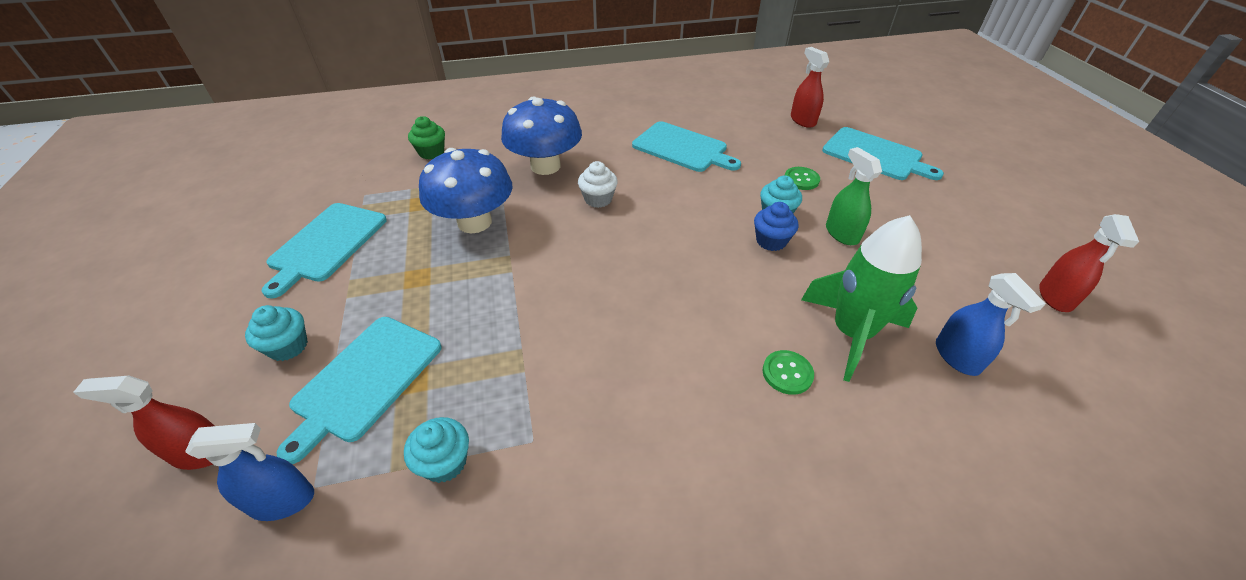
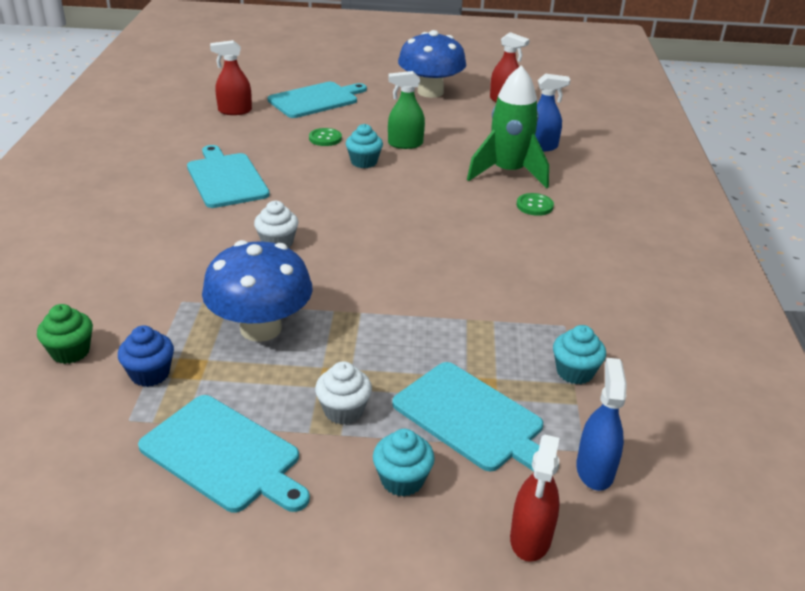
camera: 75 degrees left, 10 degrees down
blue mushroom [501,97,582,175] -> blue mushroom moved to [398,30,466,98]
turquoise cutting board [632,121,741,172] -> turquoise cutting board turned 75 degrees counterclockwise [187,145,270,208]
blue cupcake [754,202,799,251] -> blue cupcake moved to [118,326,174,387]
none -> white cupcake [315,361,372,425]

